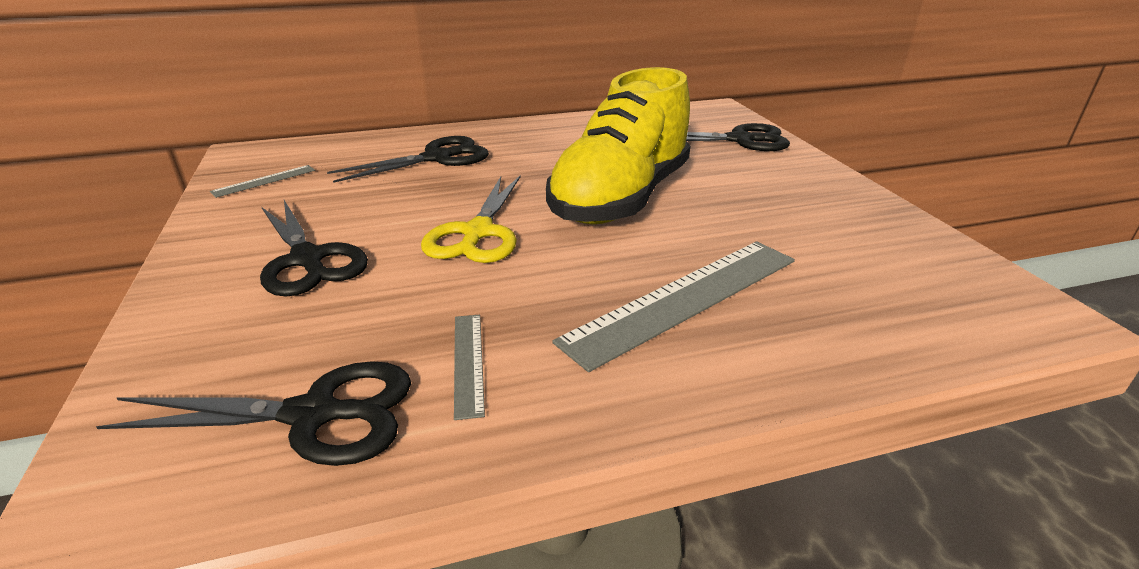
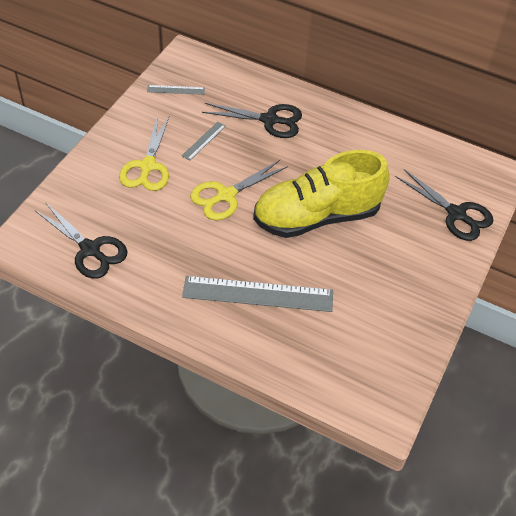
camera: 40 degrees right, 20 degrees up
black scissors [260,200,368,296] -> yellow scissors [119,115,169,191]
grey ruler [454,315,485,420] -> grey ruler moved to [182,122,226,161]

